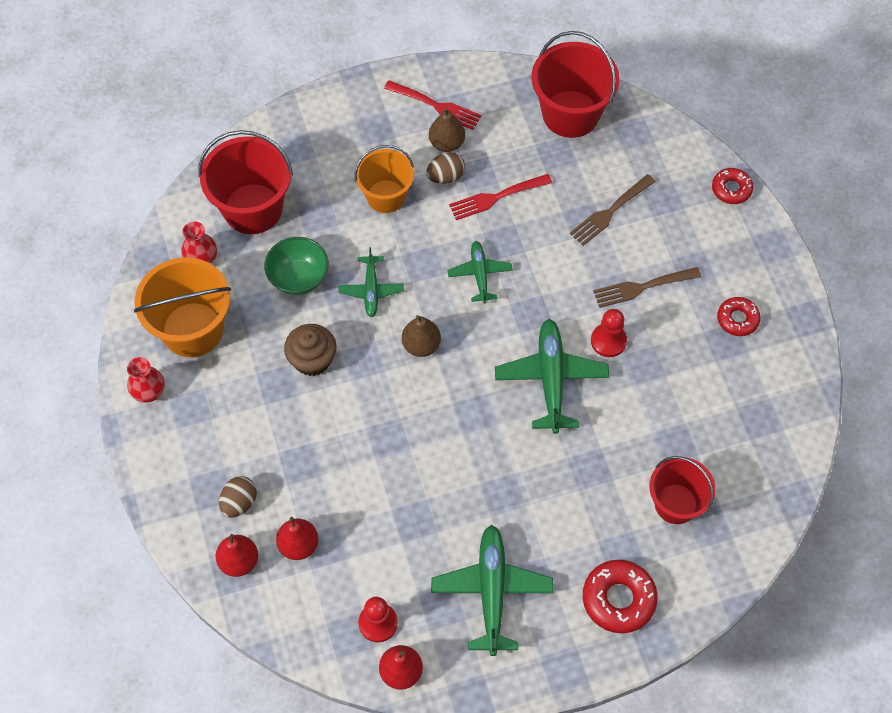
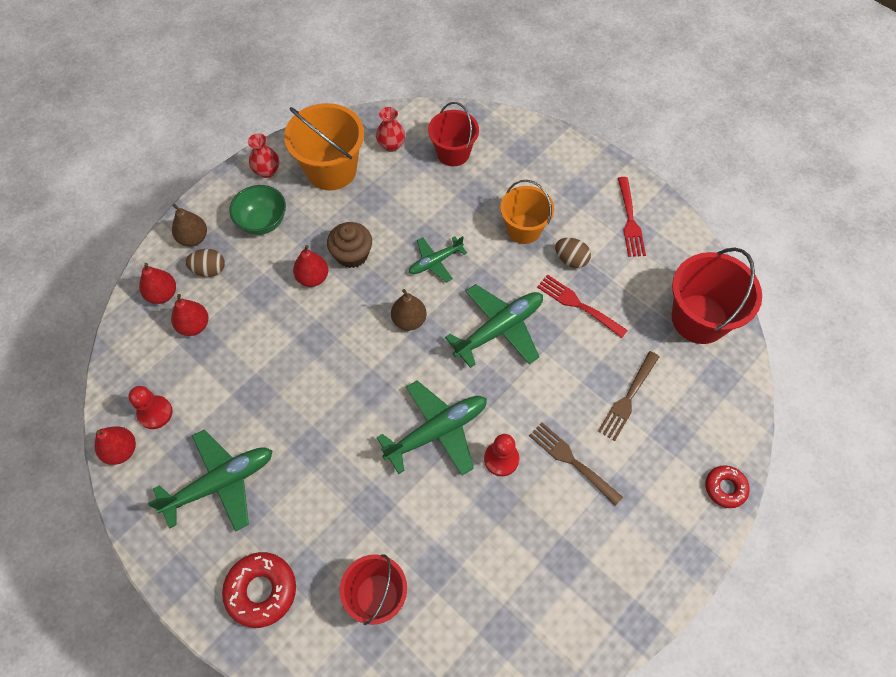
camera: 60 degrees right, 0 degrees up
red bucket [198,130,293,234] -> red bucket [428,102,479,166], size x0.66
green bowl [264,237,329,295] -> green bowl moved to [229,185,286,235]
brown pear [429,108,465,152] -> brown pear moved to [172,204,207,246]
green plane [447,241,513,304] -> green plane [445,284,543,368], size x1.70
brown fork [570,174,656,246] -> brown fork turned 75 degrees counterclockwise [598,351,659,441]
red donut [717,297,761,336] -> none
none -> red pear [293,245,328,287]

